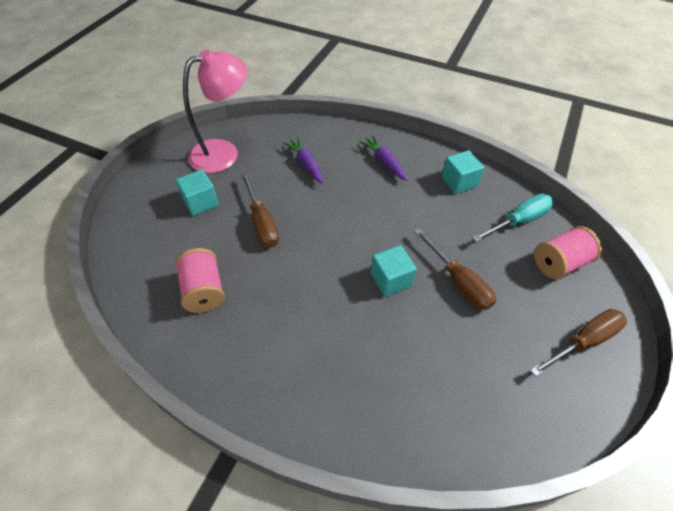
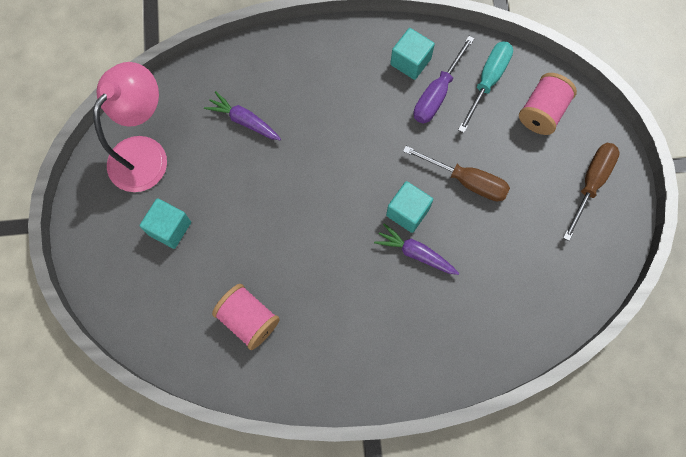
camera: 30 degrees left, 20 degrees up
brown screwdriver [241,173,279,248] -> none
purple carrot [359,135,407,181] -> purple carrot moved to [374,223,459,275]
none -> purple screwdriver [414,36,475,123]

